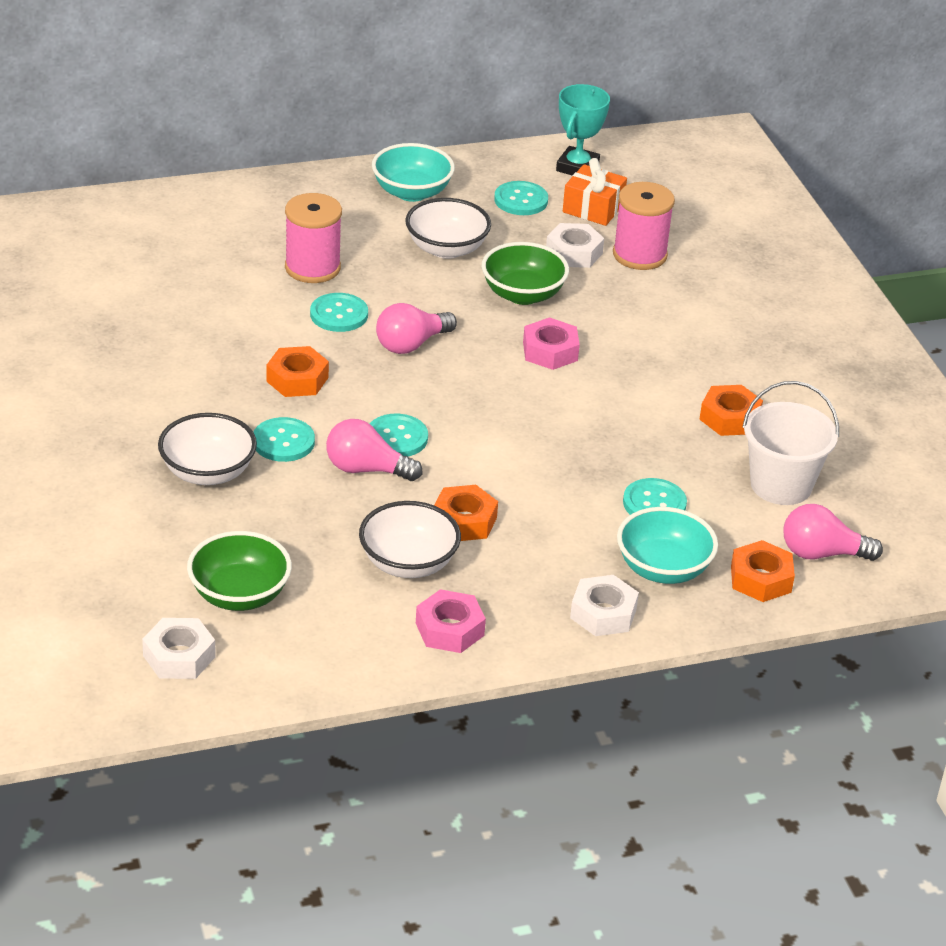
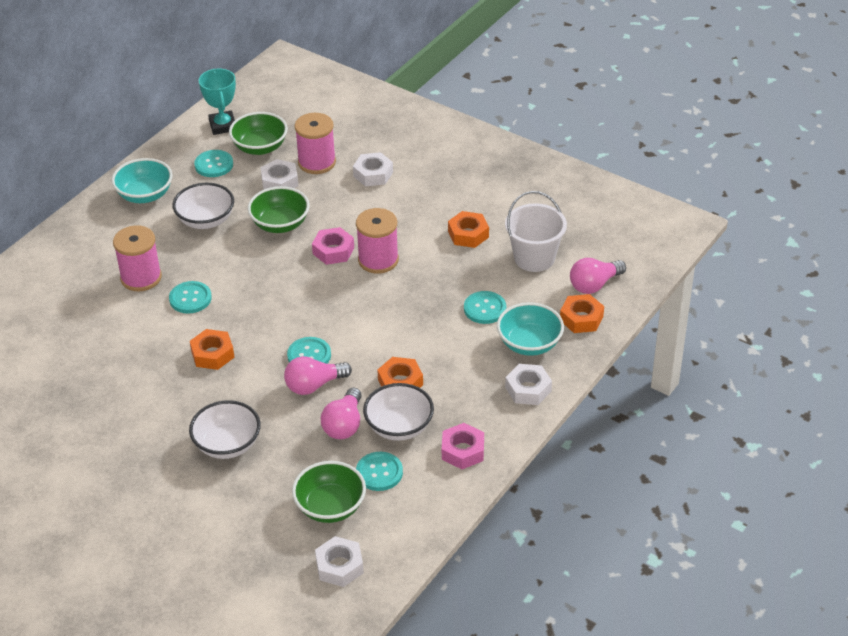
camera: 35 degrees left, 5 degrees up
turquoise button [254,417,315,462] -> turquoise button moved to [356,452,403,491]
pink light bulb [376,303,457,354] -> pink light bulb moved to [321,388,362,439]
orange gift [563,158,627,226] -> green bowl [229,112,288,155]
none -> white nut [353,152,393,186]
none -> pink spool [356,208,399,274]

